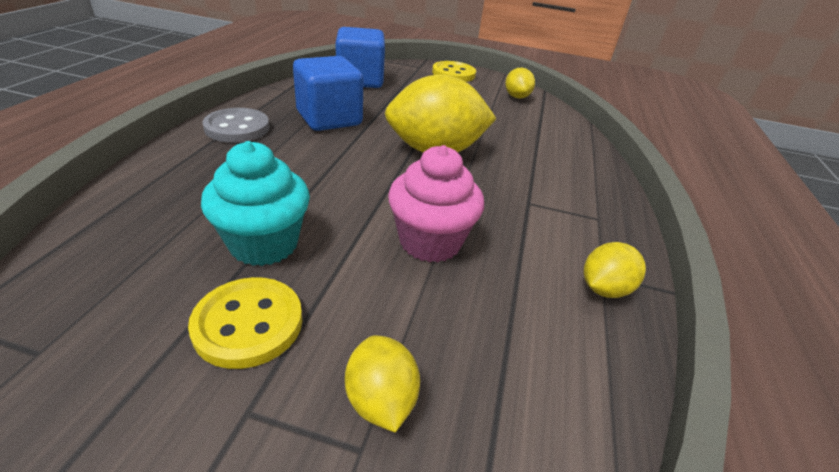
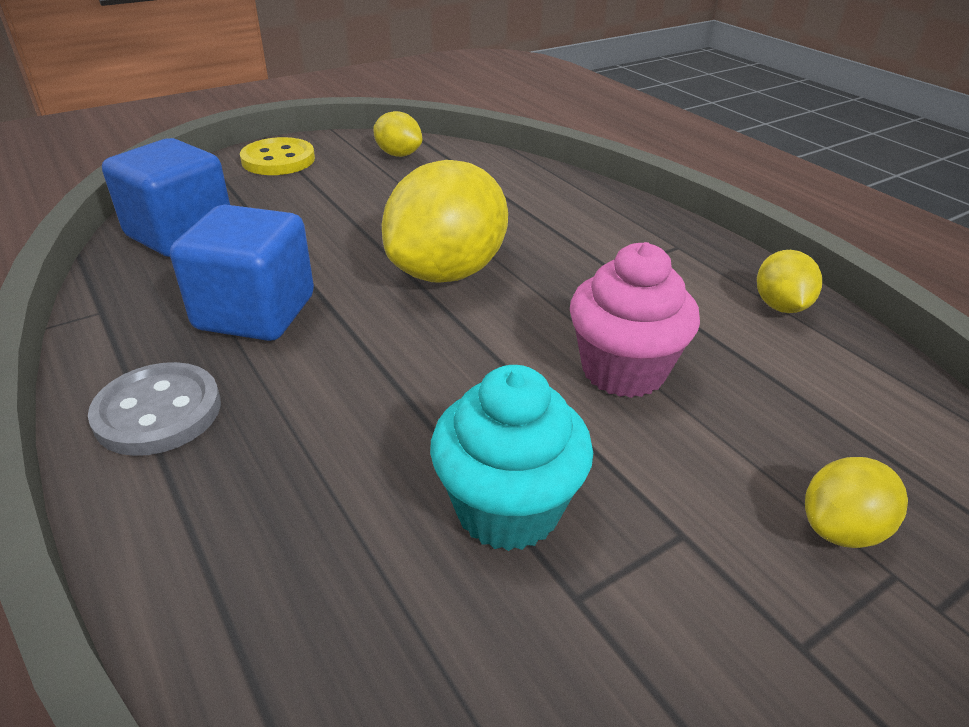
camera: 45 degrees left, 0 degrees up
yellow button [188,277,303,369] -> none
yellow lemon [345,335,420,433] -> yellow lemon turned 60 degrees counterclockwise [805,457,908,548]

